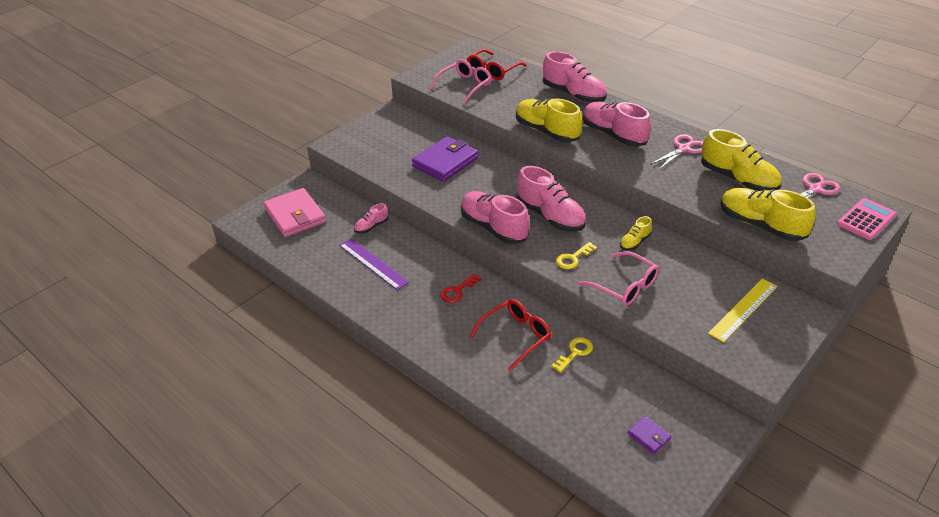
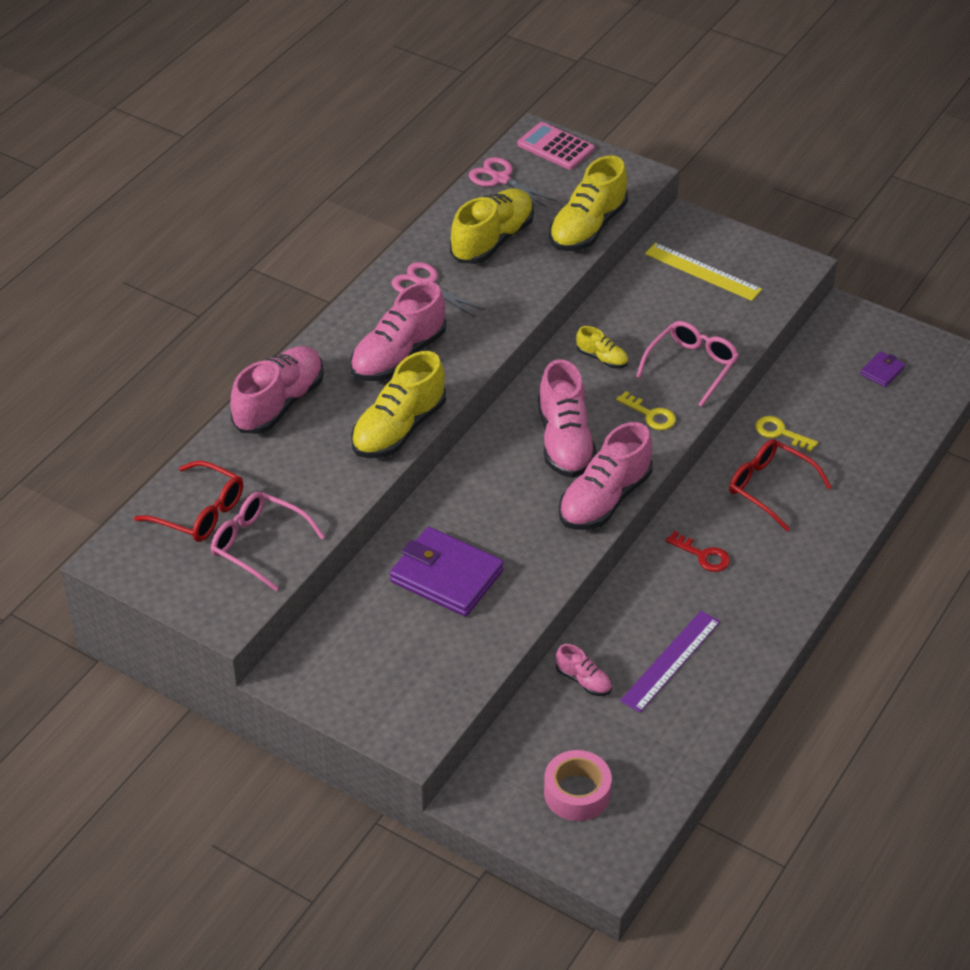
camera: 100 degrees left, 5 degrees up
pink wallet [263,188,326,237] -> pink tape [544,750,612,821]
pink shoe [516,166,586,232] -> pink shoe turned 135 degrees clockwise [538,359,597,478]

